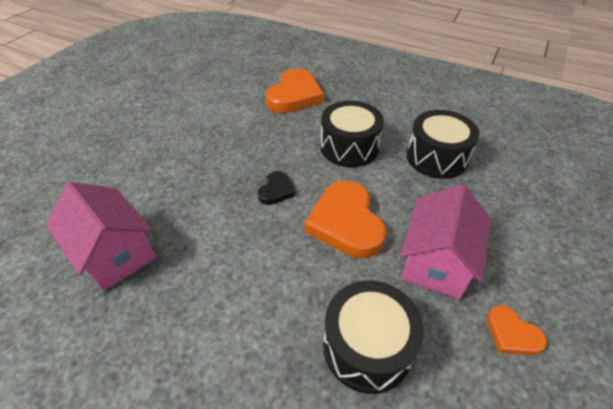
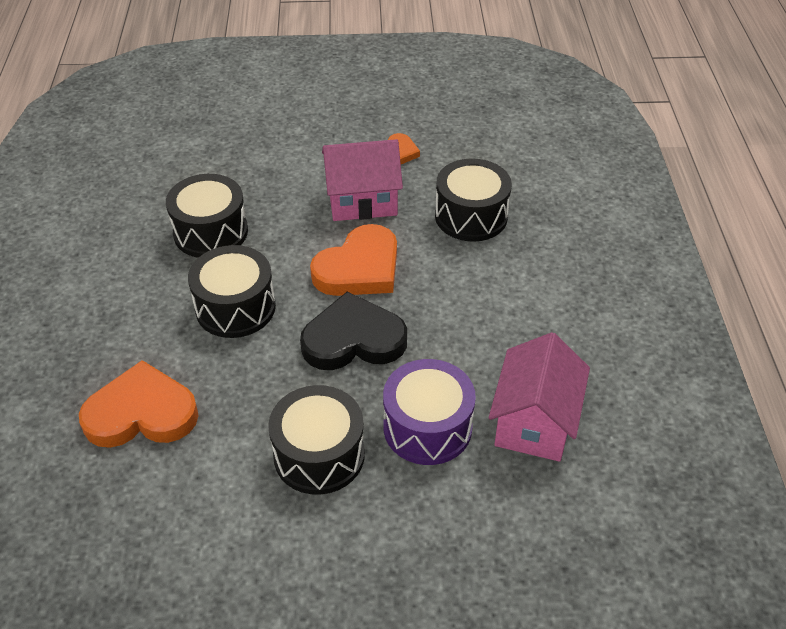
camera: 120 degrees left, 0 degrees up
black heart [258,171,295,205] -> black heart [300,292,407,370], size x1.99
none -> black drum [268,385,365,495]
none -> purple drum [383,359,476,465]

